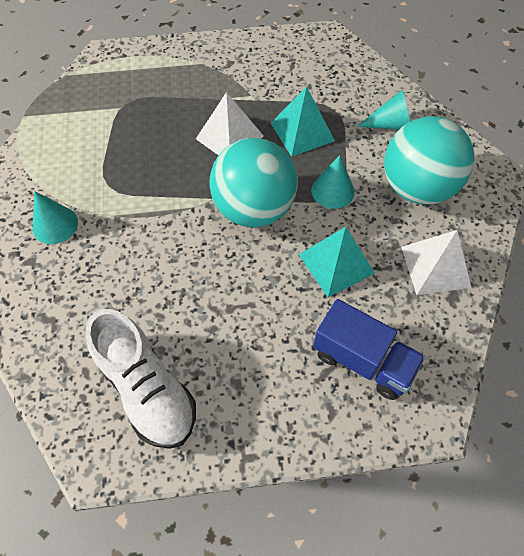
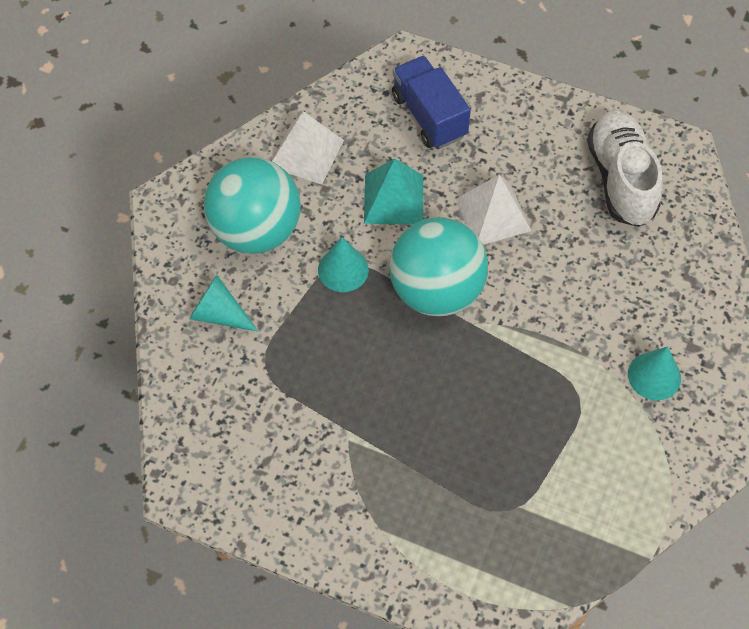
camera: 150 degrees left, 0 degrees up
white pyramid [196,92,264,155] -> white pyramid moved to [456,175,531,245]
turquoise pyramid [271,86,335,157] -> none

